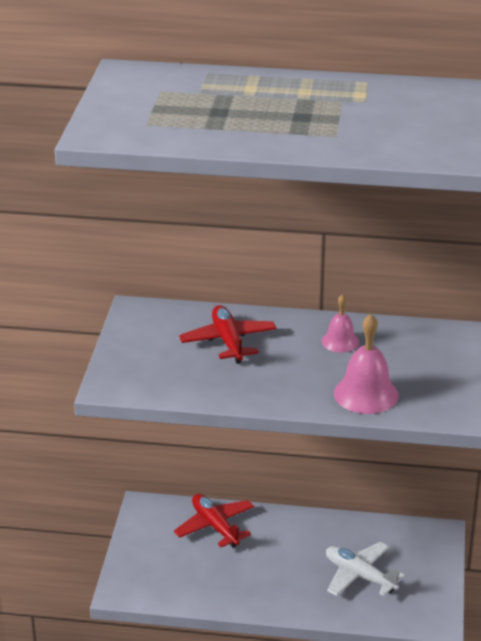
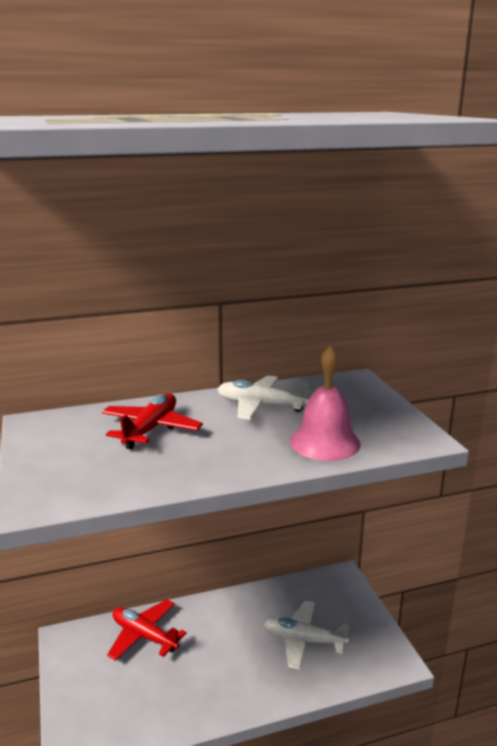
camera: 25 degrees left, 10 degrees down
red plane [179,305,276,364] -> red plane turned 60 degrees clockwise [102,393,203,450]
pink bell [321,294,359,353] -> white plane [217,375,310,420]

